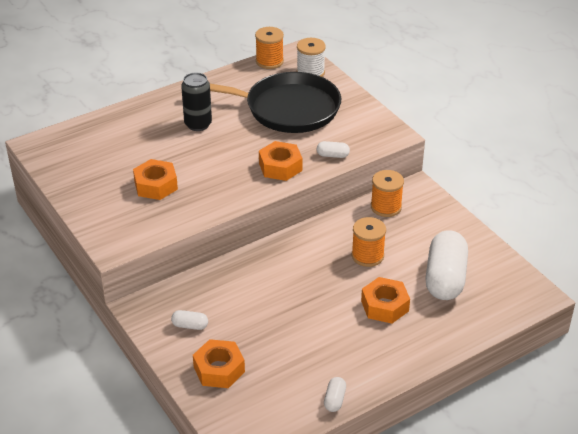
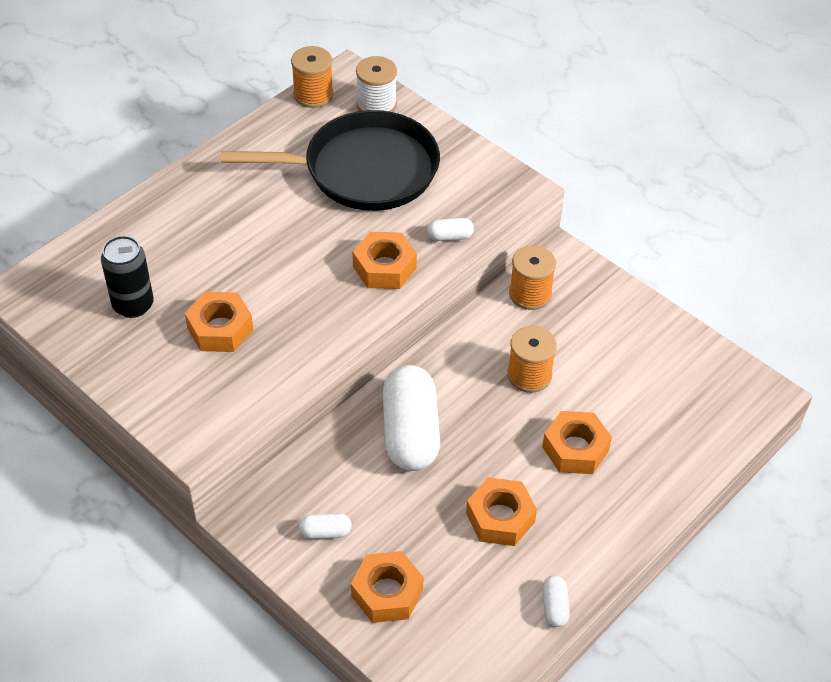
camera: 15 degrees left, 10 degrees up
black can [181,73,212,131] -> black can moved to [101,236,154,318]
white capsule [425,230,468,300] -> white capsule moved to [383,365,440,471]
none -> orange nut [466,477,537,546]

